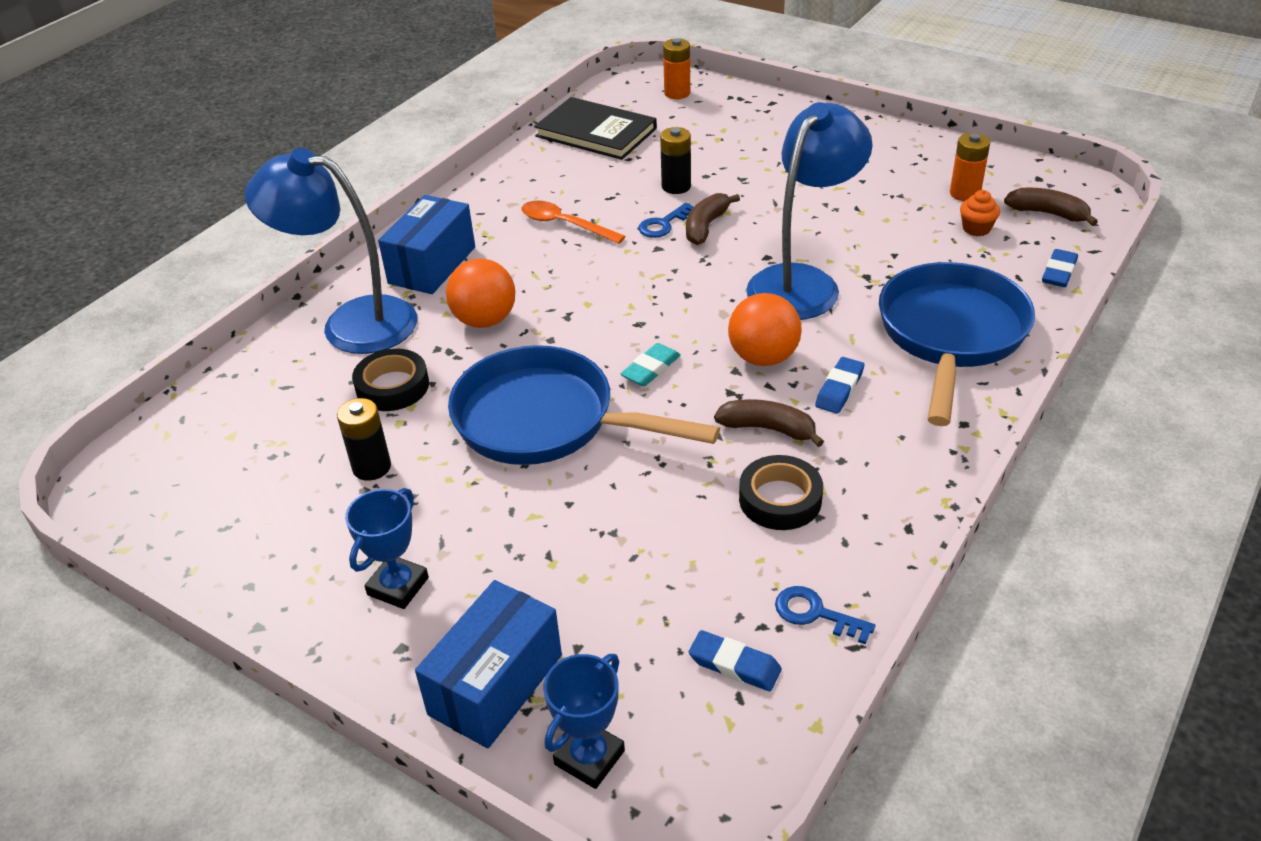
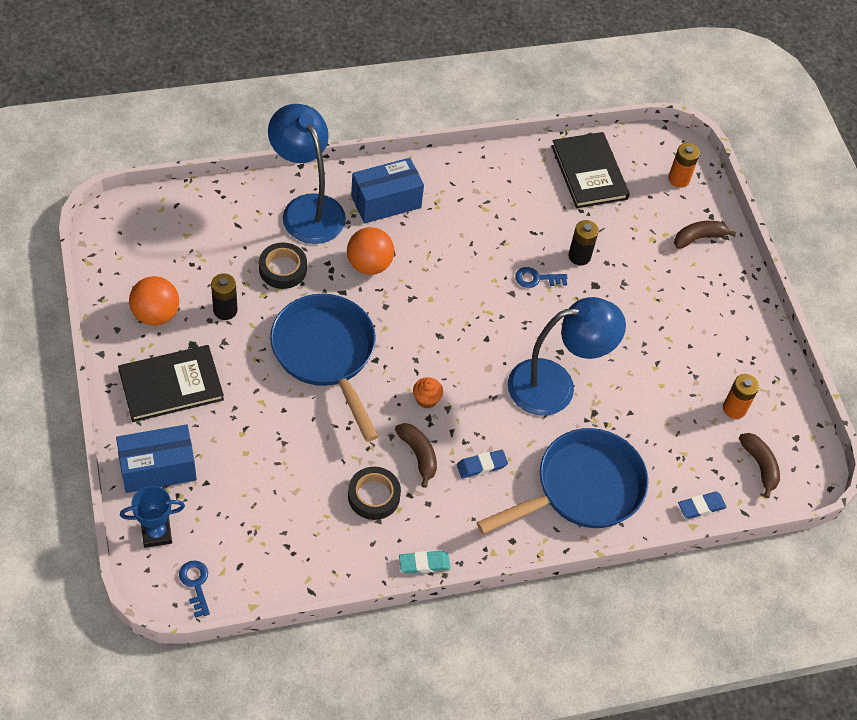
camera: 35 degrees right, 15 degrees up
blue trophy [345,488,429,609] -> black book [118,345,224,422]
orange spoon [522,201,626,244] -> none
turquoise eraser [620,343,681,386] -> turquoise eraser moved to [399,551,451,574]
brown banana [686,193,740,245] -> brown banana moved to [674,221,736,249]
blue eraser [689,630,782,691] -> none
orange ball [728,293,802,366] -> orange ball moved to [129,276,179,326]
blue key [775,586,875,644] -> blue key moved to [179,560,210,618]
orange cupcake [960,190,1000,236] -> orange cupcake moved to [413,377,443,409]

